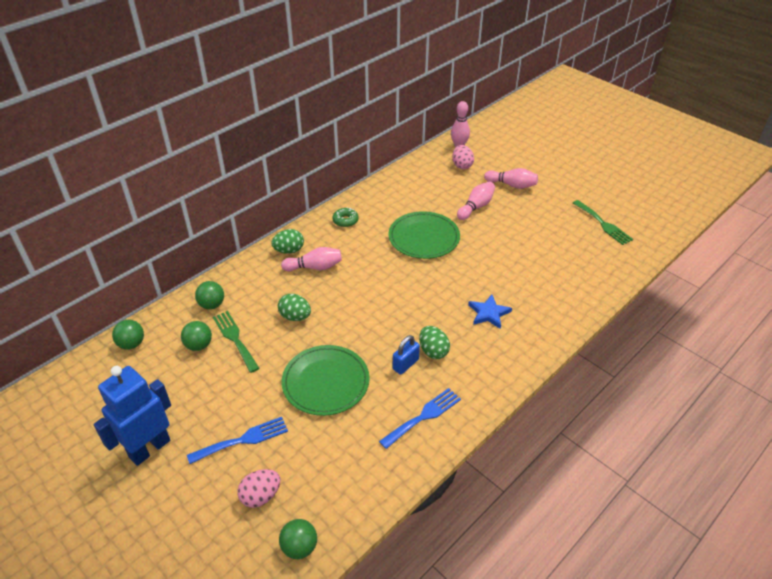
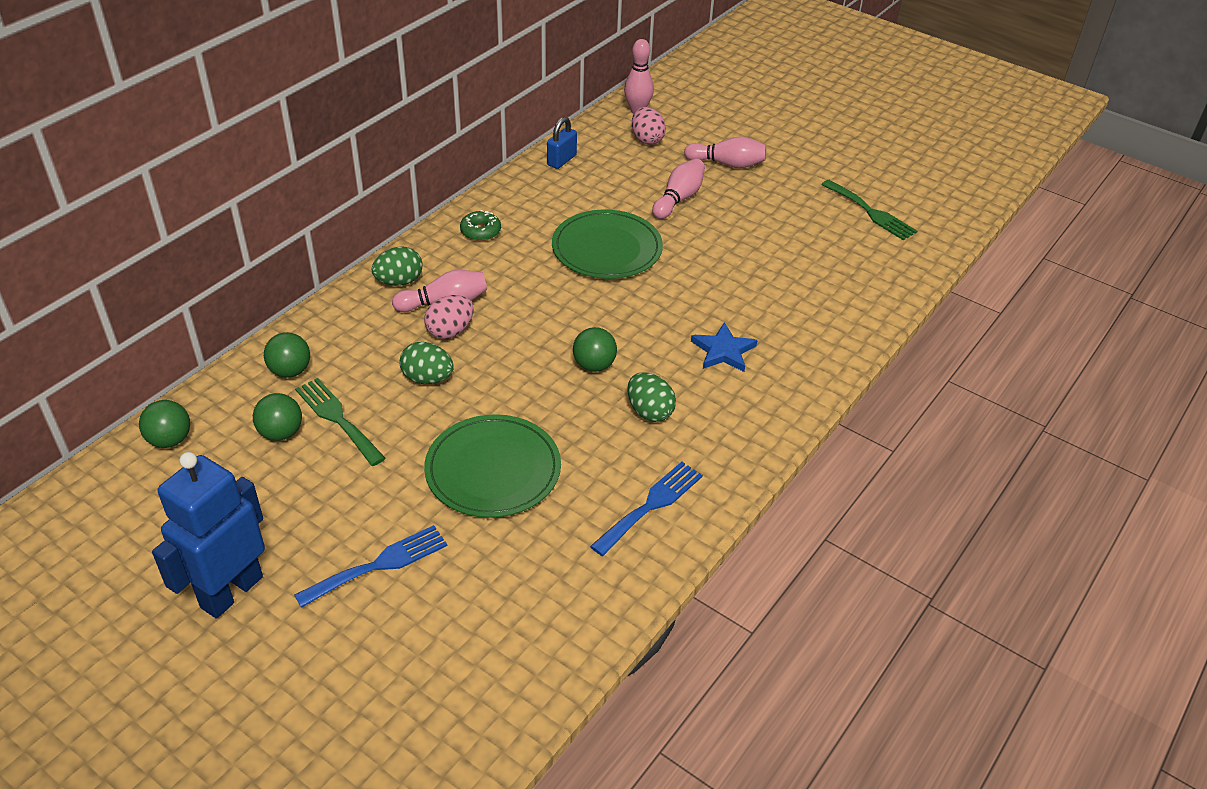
camera: 10 degrees left, 0 degrees up
pink egg [237,469,280,508] -> pink egg moved to [424,295,474,339]
green ball [279,519,317,559] -> green ball moved to [573,327,617,372]
blue padlock [393,335,420,375] -> blue padlock moved to [547,117,577,169]

